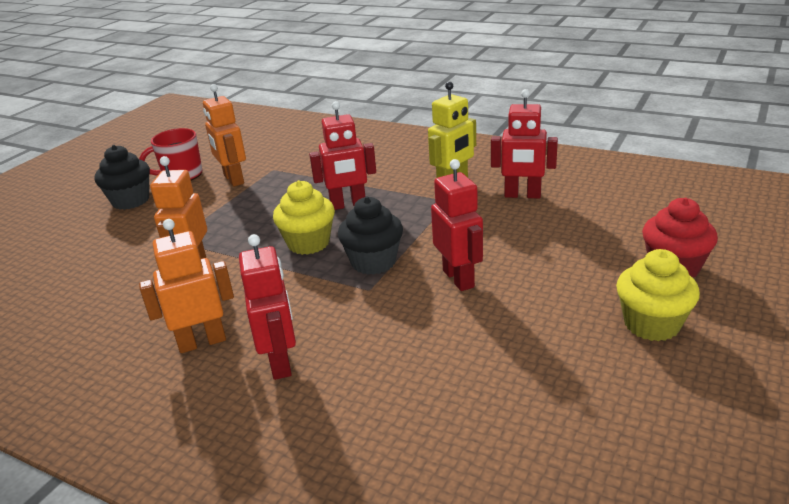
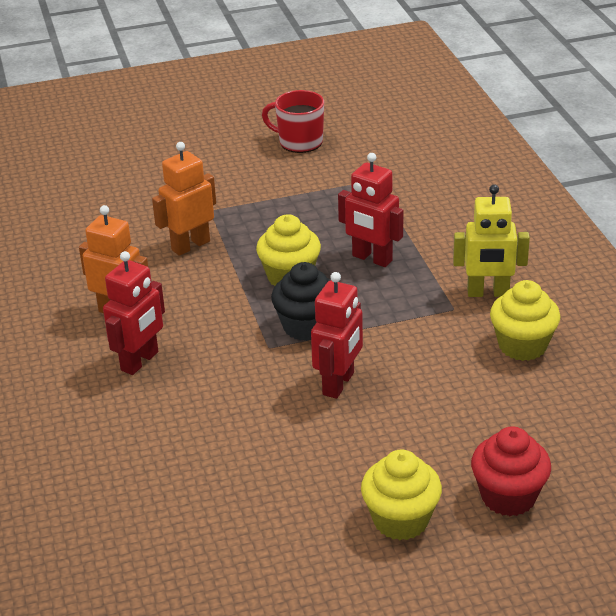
camera: 45 degrees right, 5 degrees up
black cupcake [95,145,150,210] -> none
orange robot [203,84,246,187] -> none
red robot [491,89,558,198] -> yellow cupcake [490,280,560,361]

